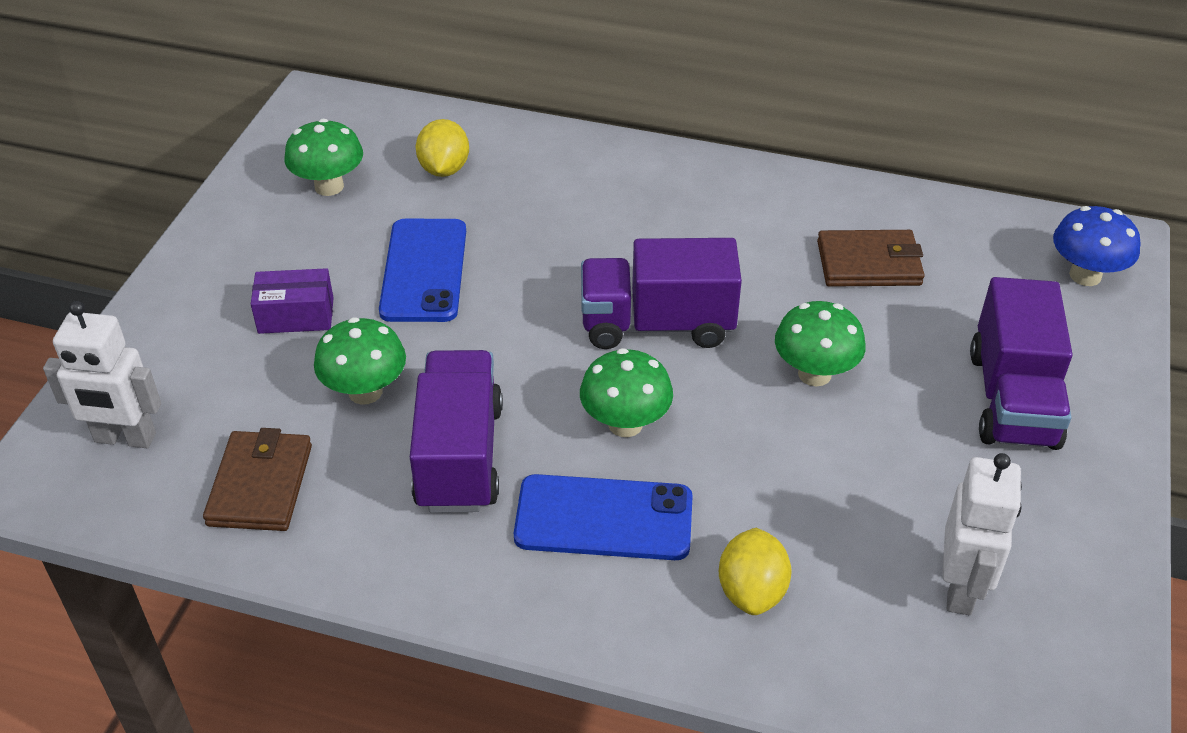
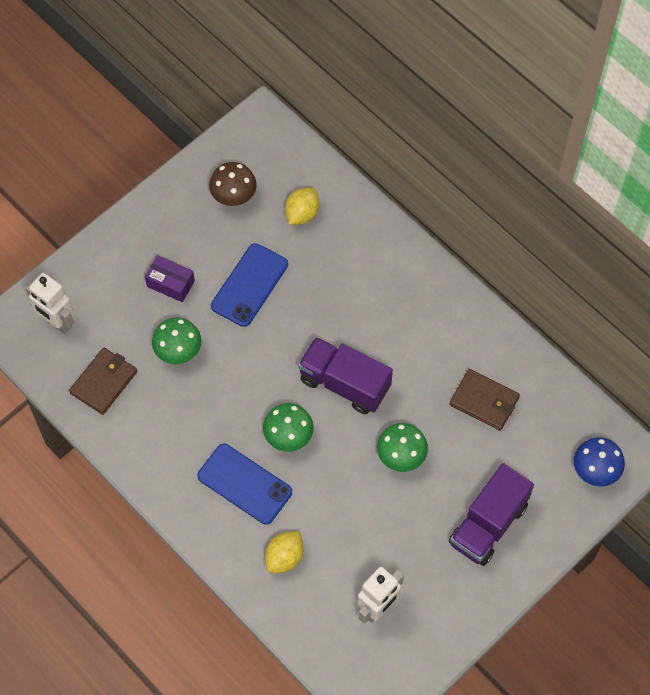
camera: 30 degrees right, 20 degrees up
green mushroom [284,119,363,196] -> brown mushroom [209,162,257,206]
purple truck [410,350,503,513] -> none

